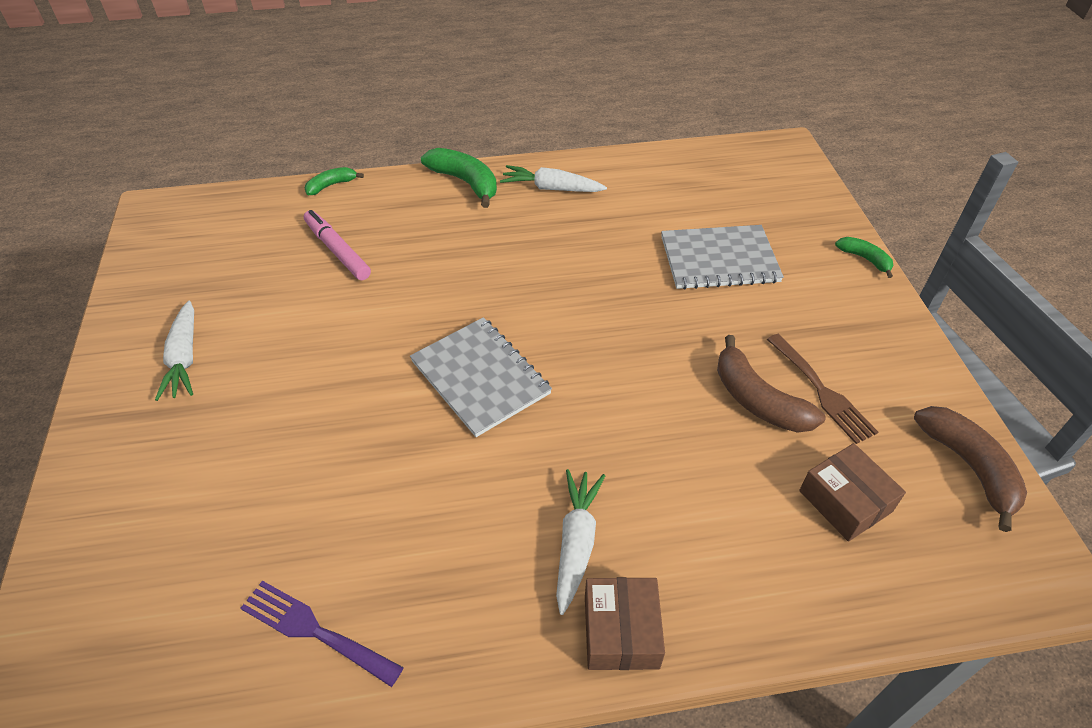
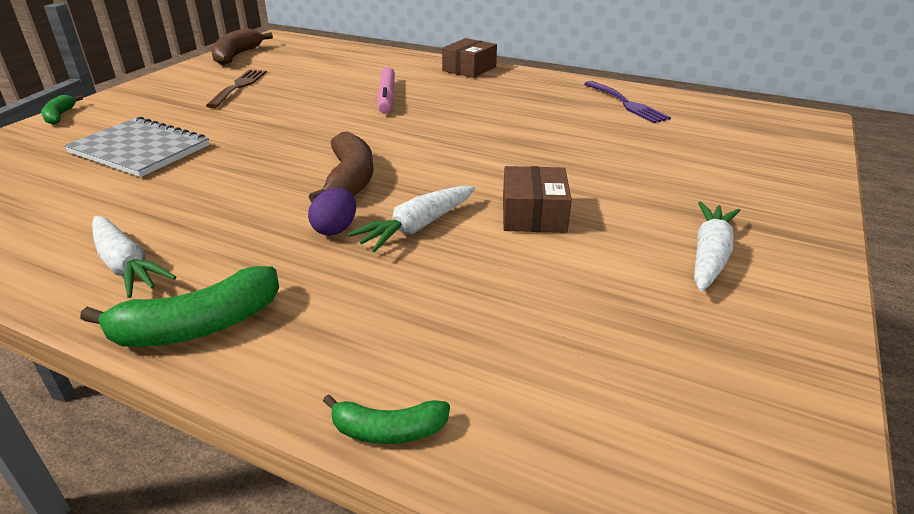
camera: 145 degrees left, 15 degrees down
pink marker [304,210,371,280] -> pink marker moved to [377,67,395,114]
grey notebook [410,317,552,437] -> none
green banana [421,148,497,208] -> green banana turned 105 degrees counterclockwise [80,266,279,347]
white carrot [556,469,605,615] -> white carrot moved to [348,186,475,252]
brown banana [717,335,825,433] -> brown banana moved to [309,132,374,203]
brown box [799,443,906,542] -> brown box moved to [503,166,572,233]
none -> purple egg [308,188,356,236]

